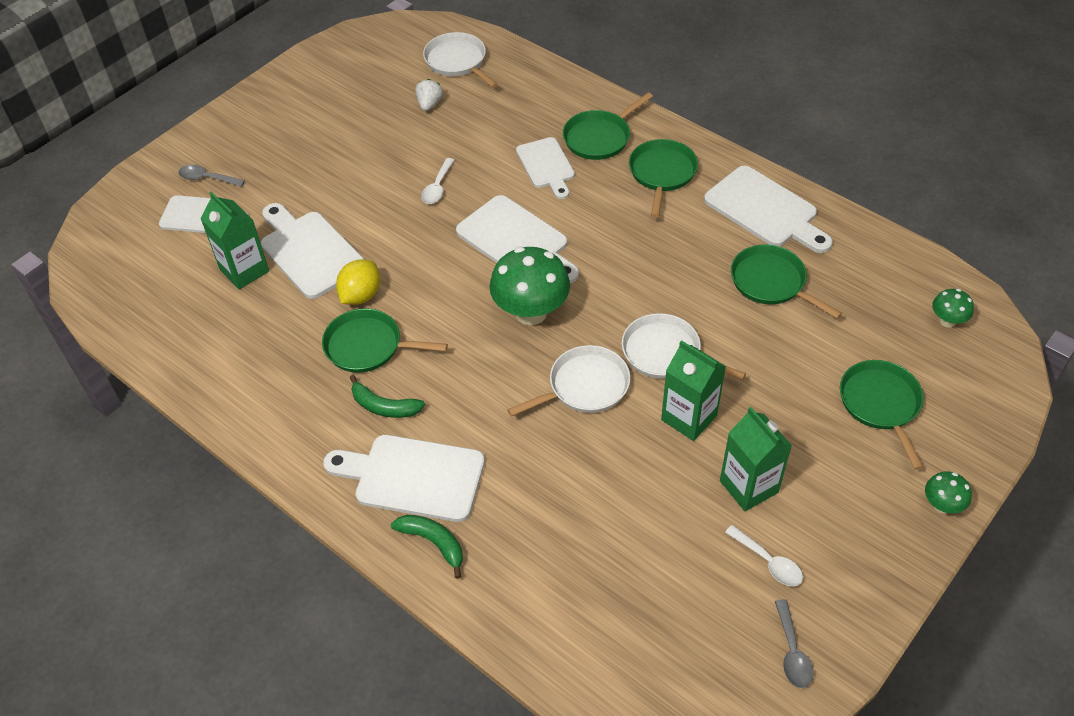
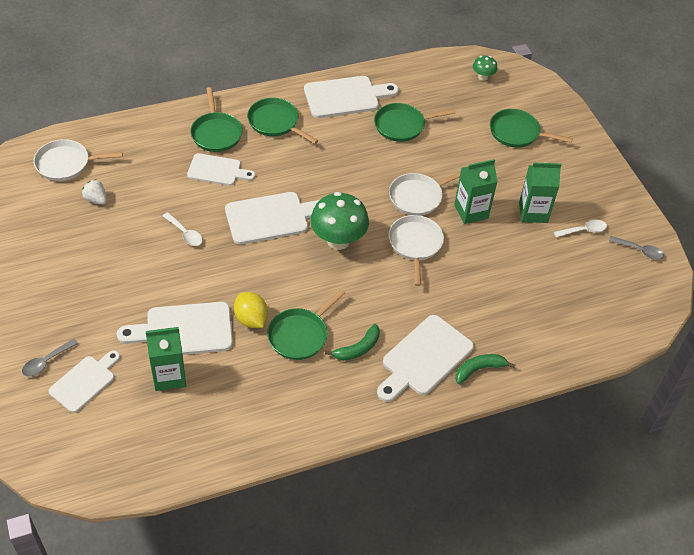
camera: 65 degrees left, 0 degrees up
green mushroom [925,471,972,514] -> none

